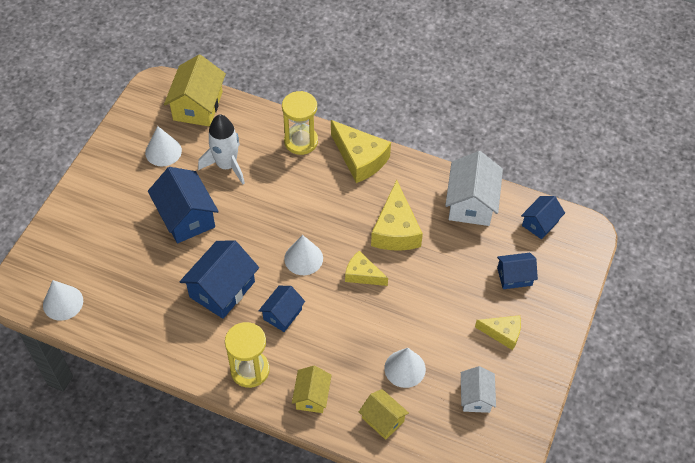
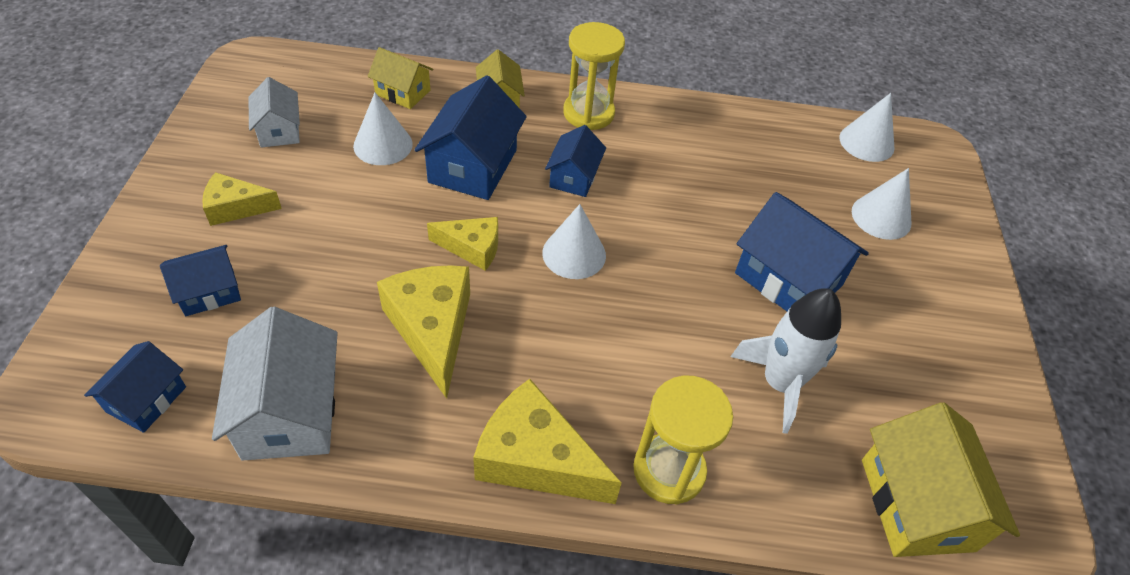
camera: 160 degrees right, 5 degrees down
white cone [145,126,182,166] -> white cone moved to [852,168,911,240]
blue house [180,240,259,319] -> blue house moved to [414,75,527,200]

